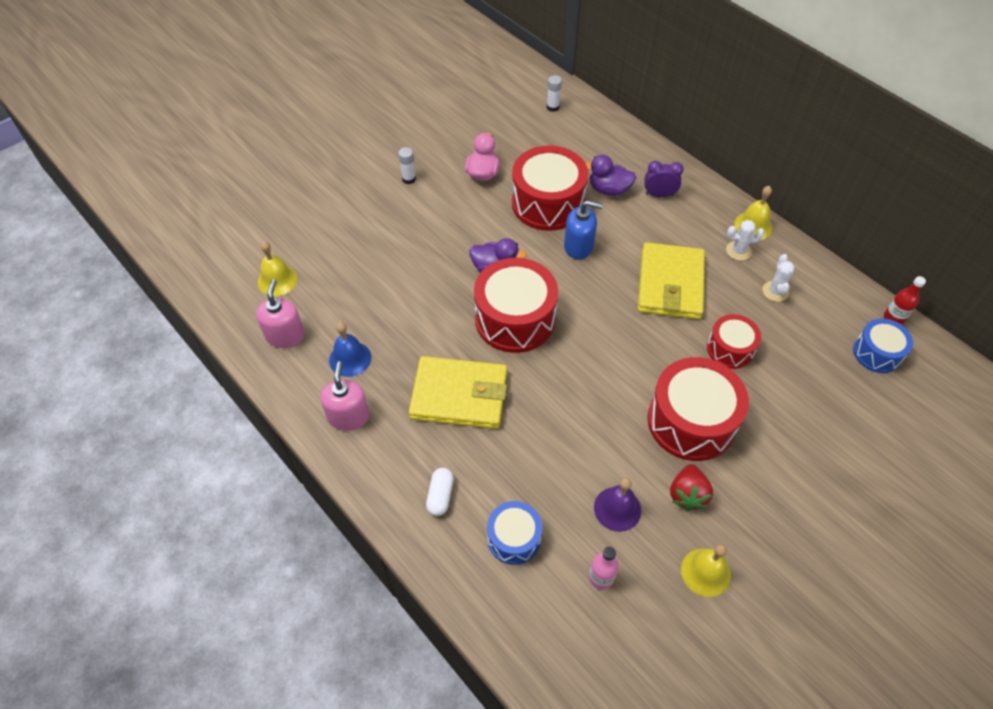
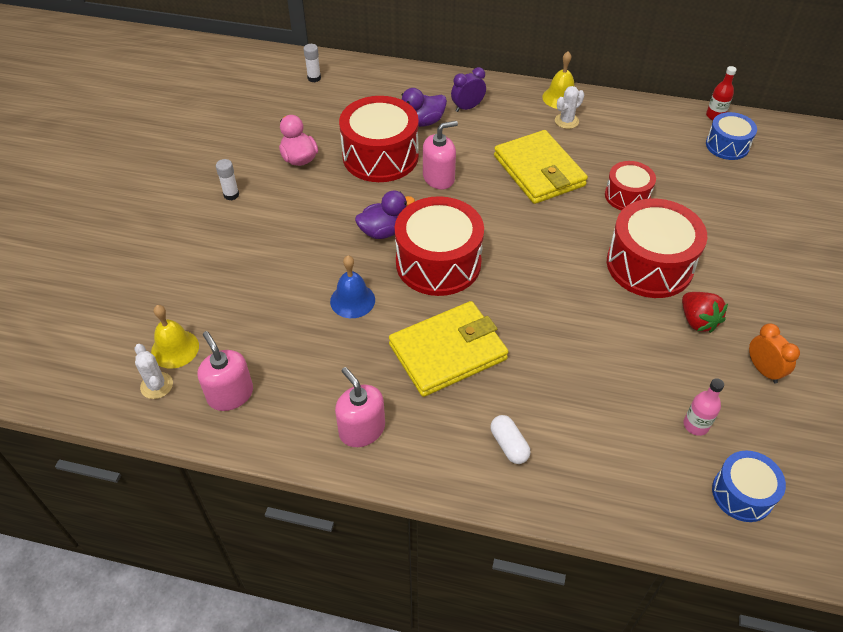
camera: 35 degrees left, 5 degrees down
blue bell [329,322,371,377] -> blue bell moved to [330,256,375,318]
blue drum [487,501,542,565] -> blue drum moved to [712,451,786,522]
blue soap dispenser [564,201,603,259] -> pink soap dispenser [423,121,458,189]
purple bell [594,478,641,532] -> none
yellow bell [681,544,731,597] -> orange clock [749,323,800,384]
white cactus [762,254,795,302] -> white cactus moved to [135,344,173,399]

